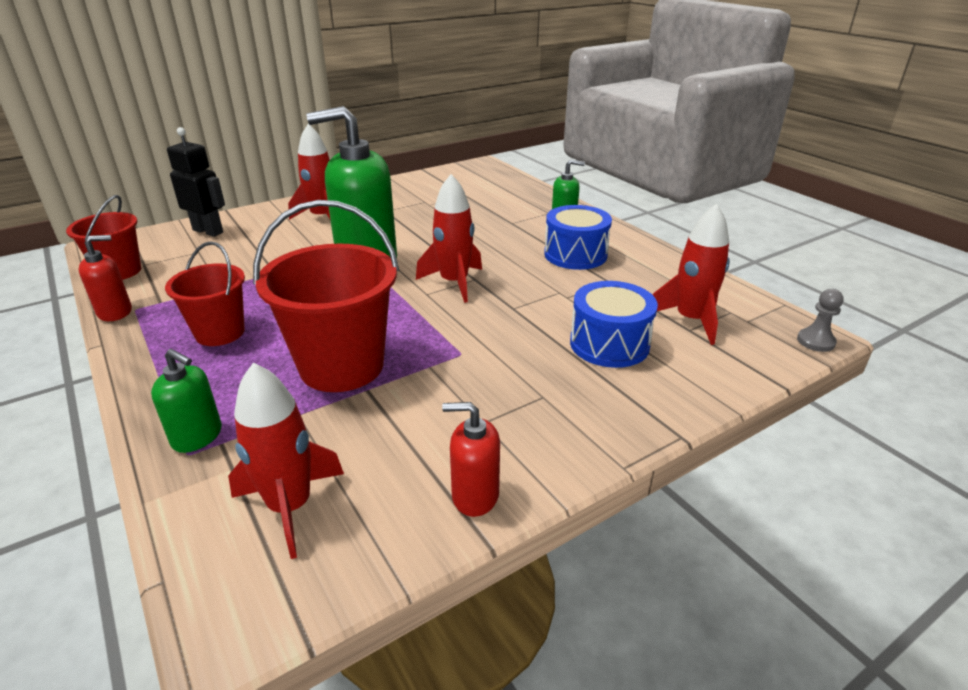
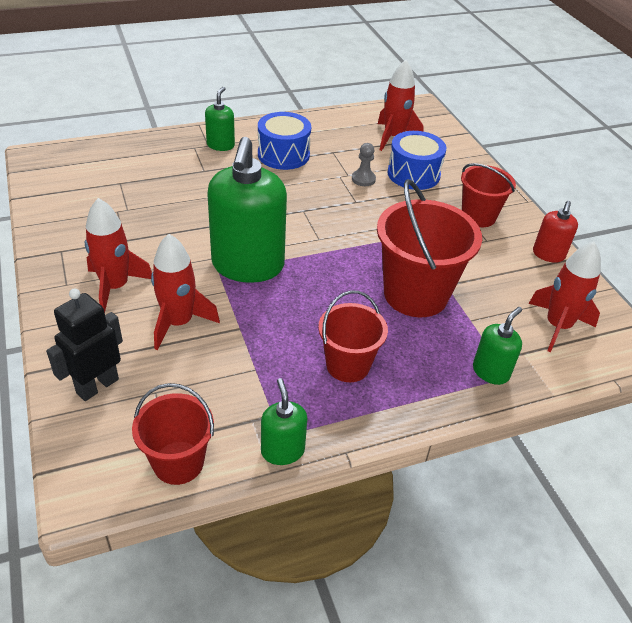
camera: 80 degrees left, 10 degrees up
red soap dispenser [78,235,132,321] -> green soap dispenser [261,378,307,465]
red rocket [416,174,482,303] -> red rocket moved to [151,234,220,350]
grey pawn [797,289,843,352] -> grey pawn moved to [352,143,376,186]
none -> red bucket [461,163,516,227]

